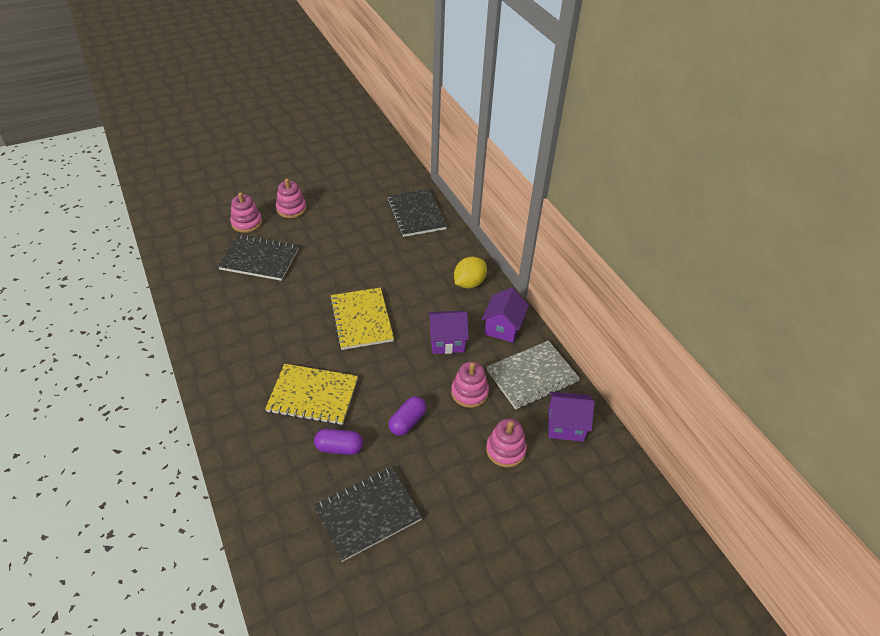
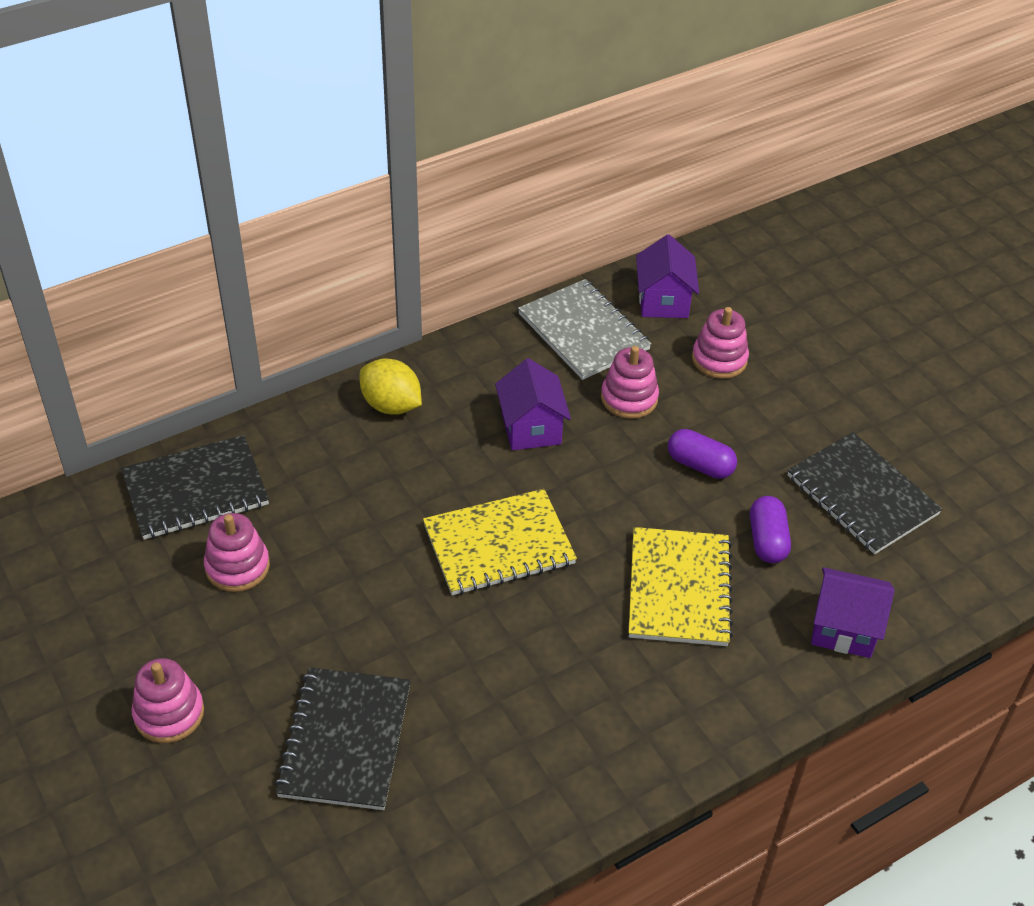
camera: 95 degrees left, 0 degrees up
pink stacking toy [230,192,262,233] -> pink stacking toy moved to [204,513,270,592]
purple house [482,288,529,343] -> purple house moved to [811,567,895,658]

